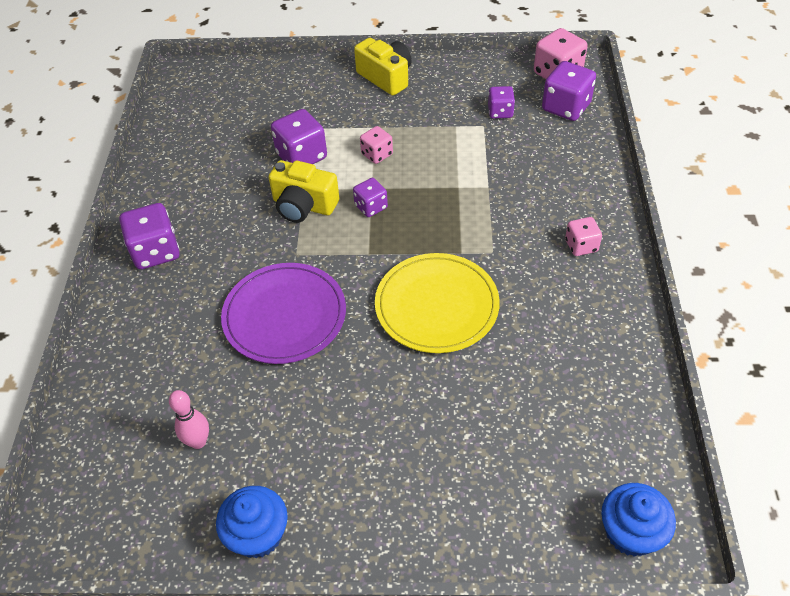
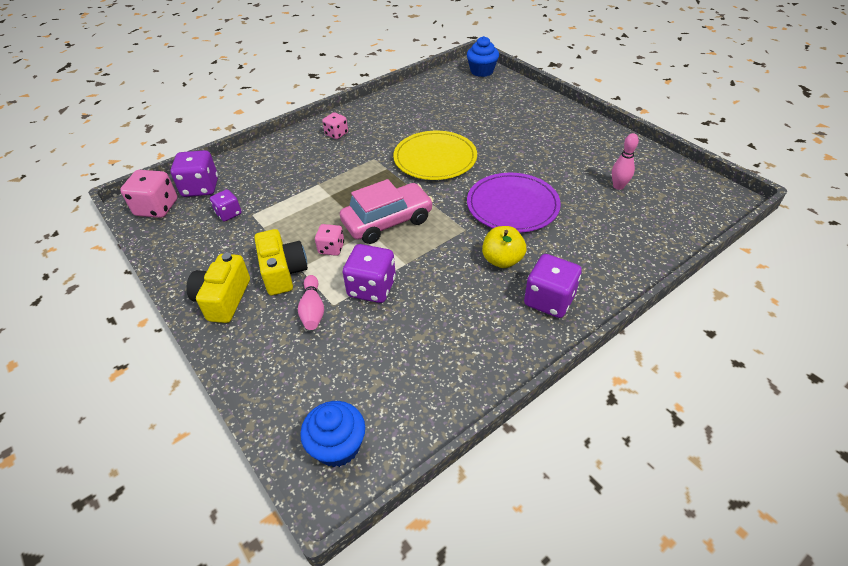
camera: 130 degrees left, 5 degrees down
blue cupcake [216,486,288,558] -> blue cupcake moved to [300,401,365,467]
yellow camera [269,160,339,223] -> yellow camera moved to [255,229,308,295]
purple dice [353,178,388,217] -> pink car [340,179,433,244]
none -> pink bowling pin [298,275,324,330]
none -> yellow apple [482,226,526,268]

